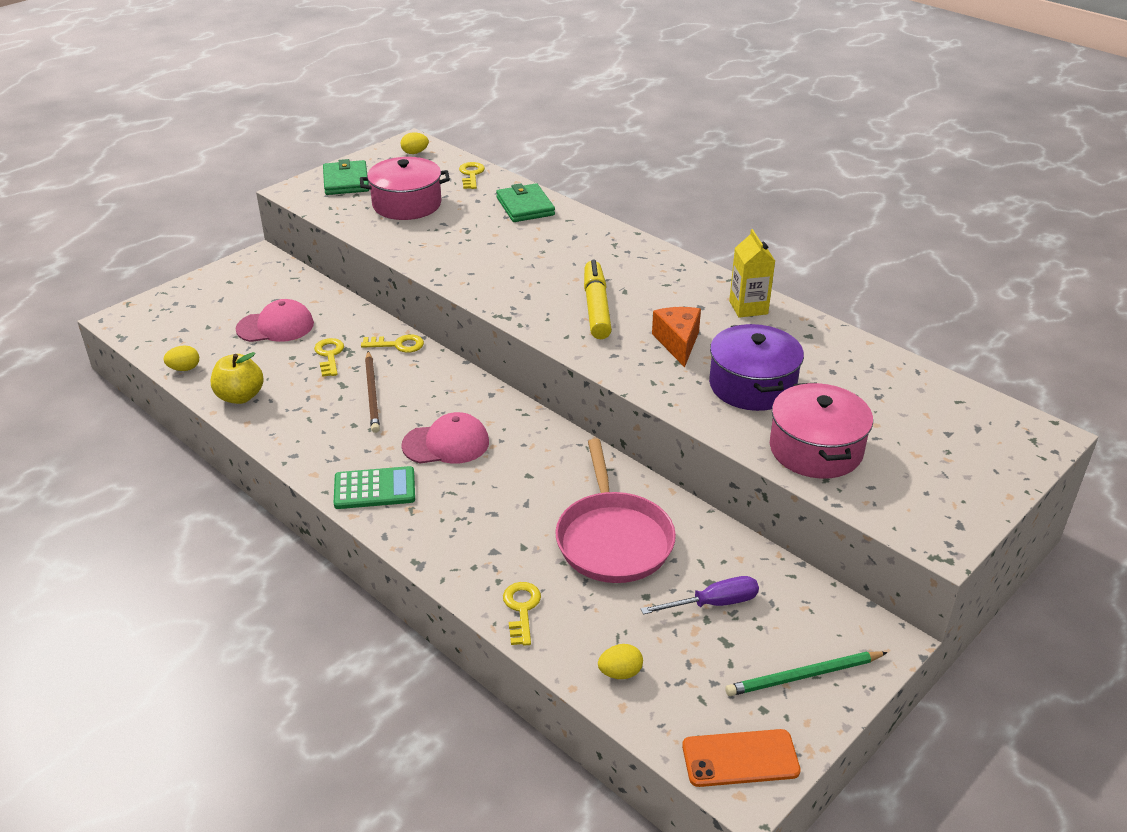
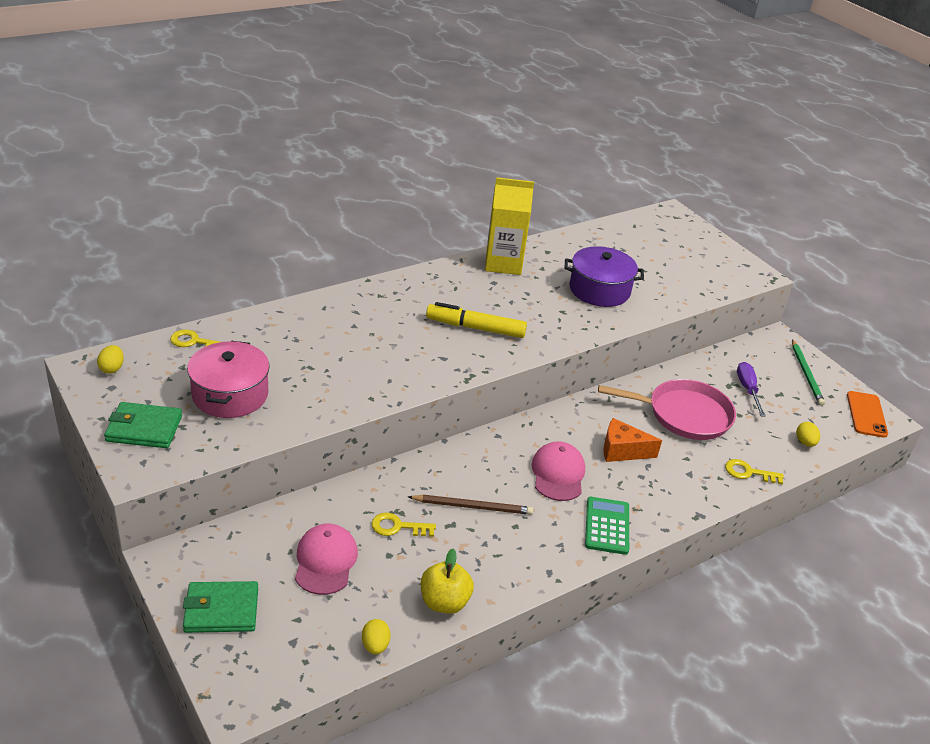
camera: 80 degrees left, 0 degrees up
yellow key [361,334,424,353] -> none
green wallet [496,183,555,222] -> green wallet moved to [183,581,258,633]
orange cheese [652,307,701,367] -> orange cheese moved to [603,418,662,462]
yellow carton [729,229,775,318] -> yellow carton [485,177,534,275], size x1.52
pink pot [770,382,873,479] -> none

